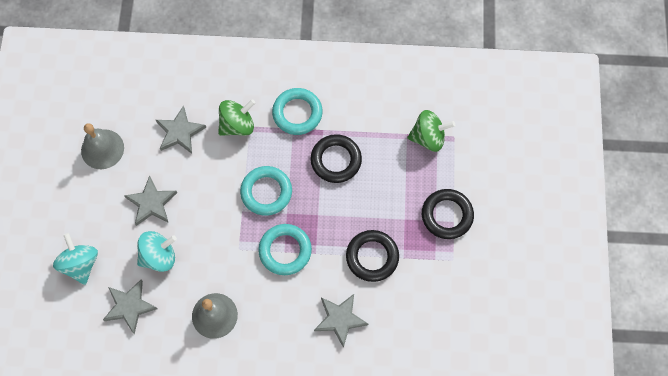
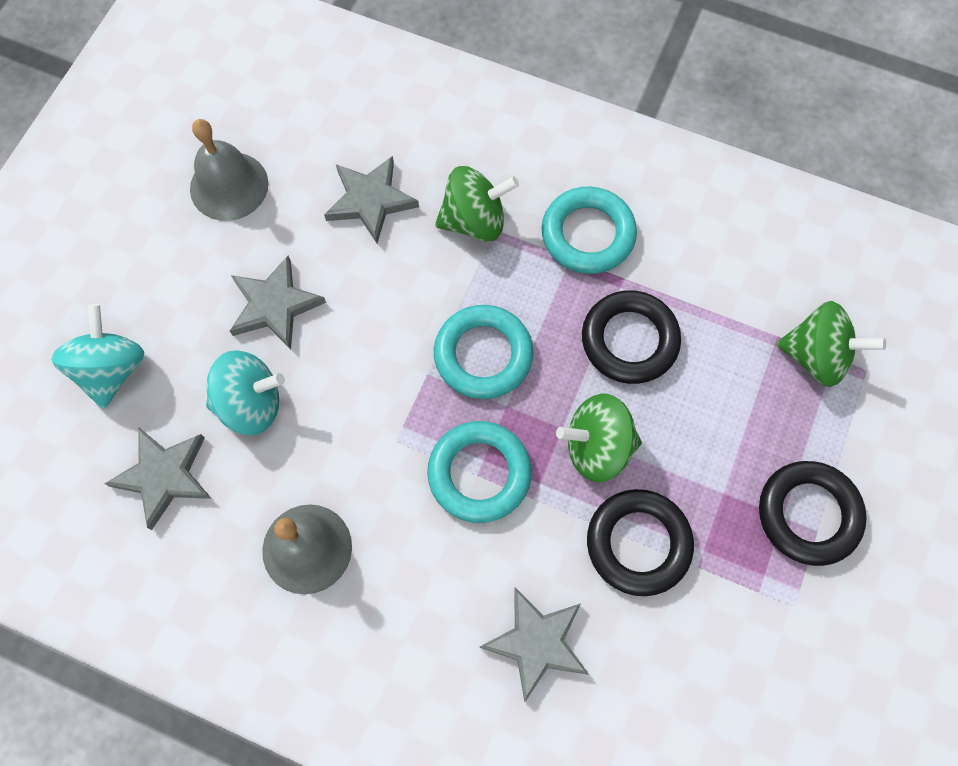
camera: 20 degrees right, 0 degrees up
none -> green spinning top [556,394,642,483]

